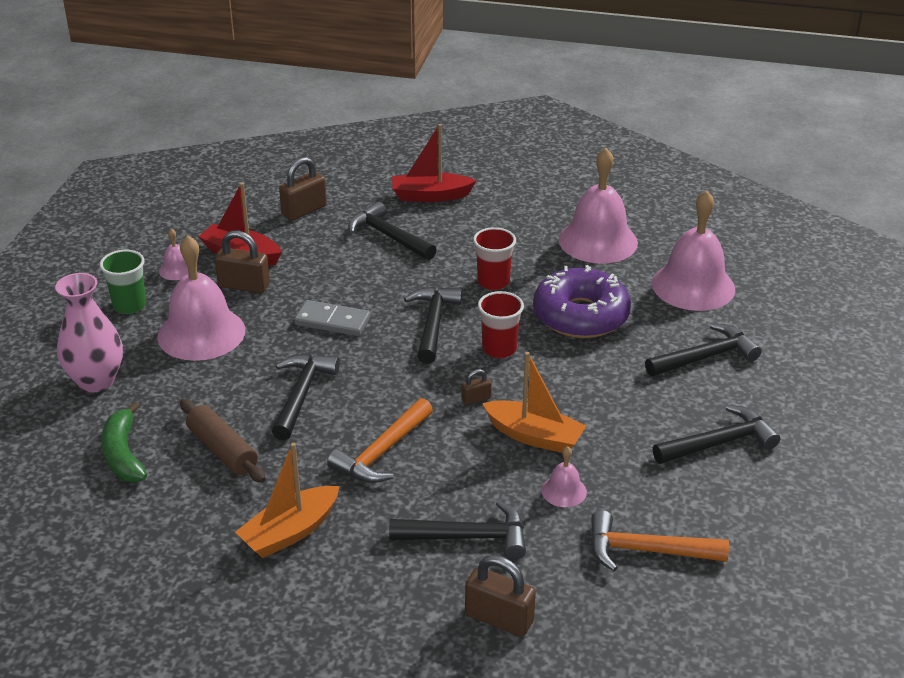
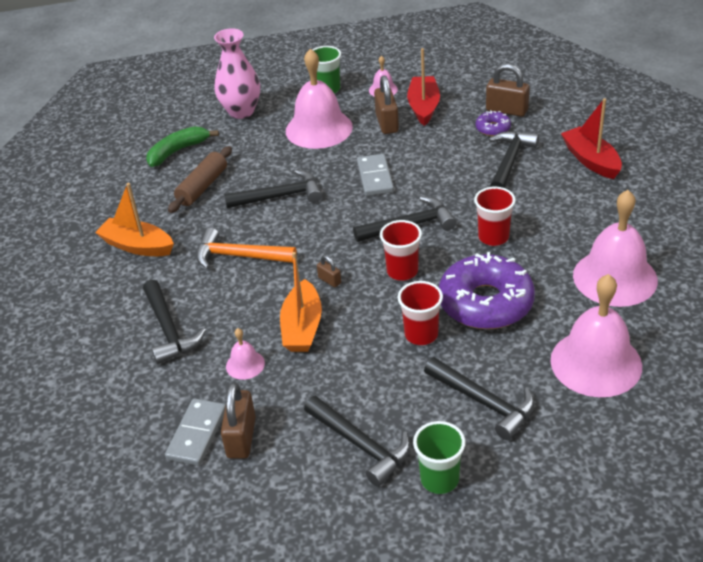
camera: 70 degrees right, 5 degrees up
brown padlock [465,555,536,637] -> brown padlock moved to [221,382,256,459]
orange hammer [591,510,729,571] -> grey domino [165,398,226,466]
none -> red cup [398,281,443,345]
none -> green cup [413,421,466,494]
none -> purple donut [476,110,511,136]

